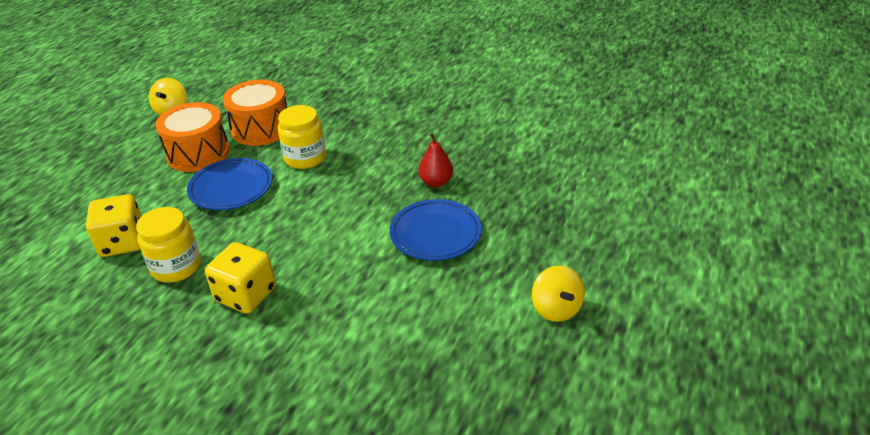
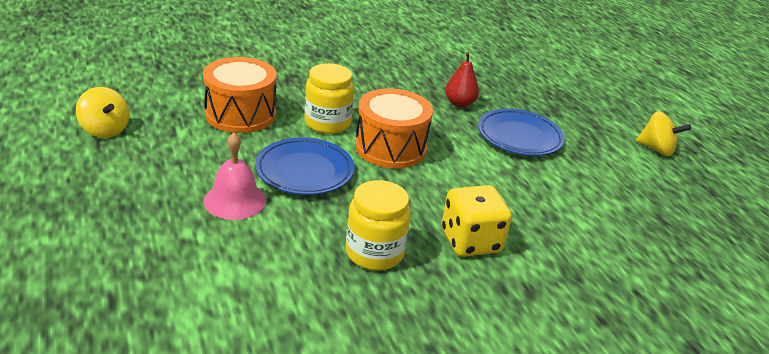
camera: 50 degrees left, 5 degrees down
yellow dice [86,194,141,257] -> none
orange drum [155,102,230,172] -> orange drum moved to [355,88,433,168]
none -> pink bell [204,133,266,220]

